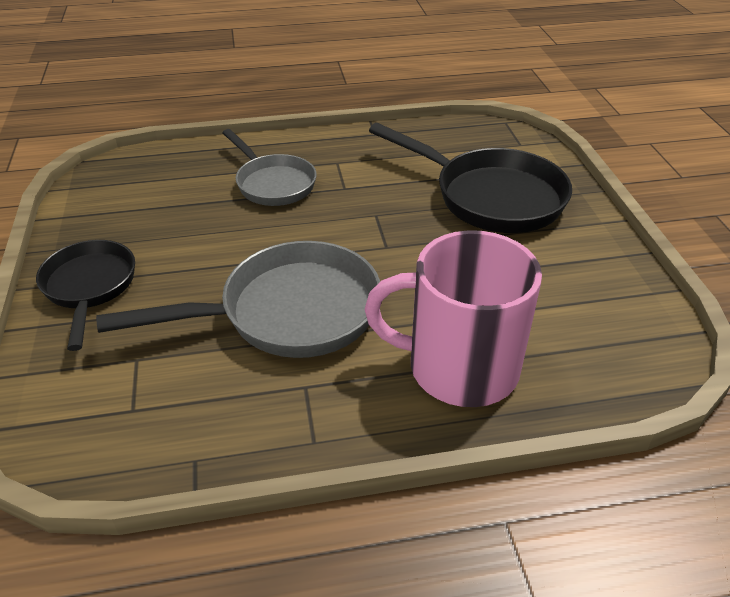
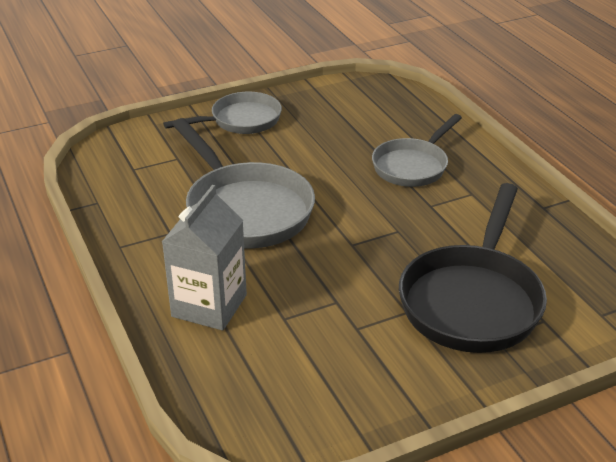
camera: 75 degrees right, 5 degrees down
black pan [36,240,135,351] -> grey pan [163,92,282,134]
pink mug [364,230,542,407] -> grey carton [162,185,247,330]

